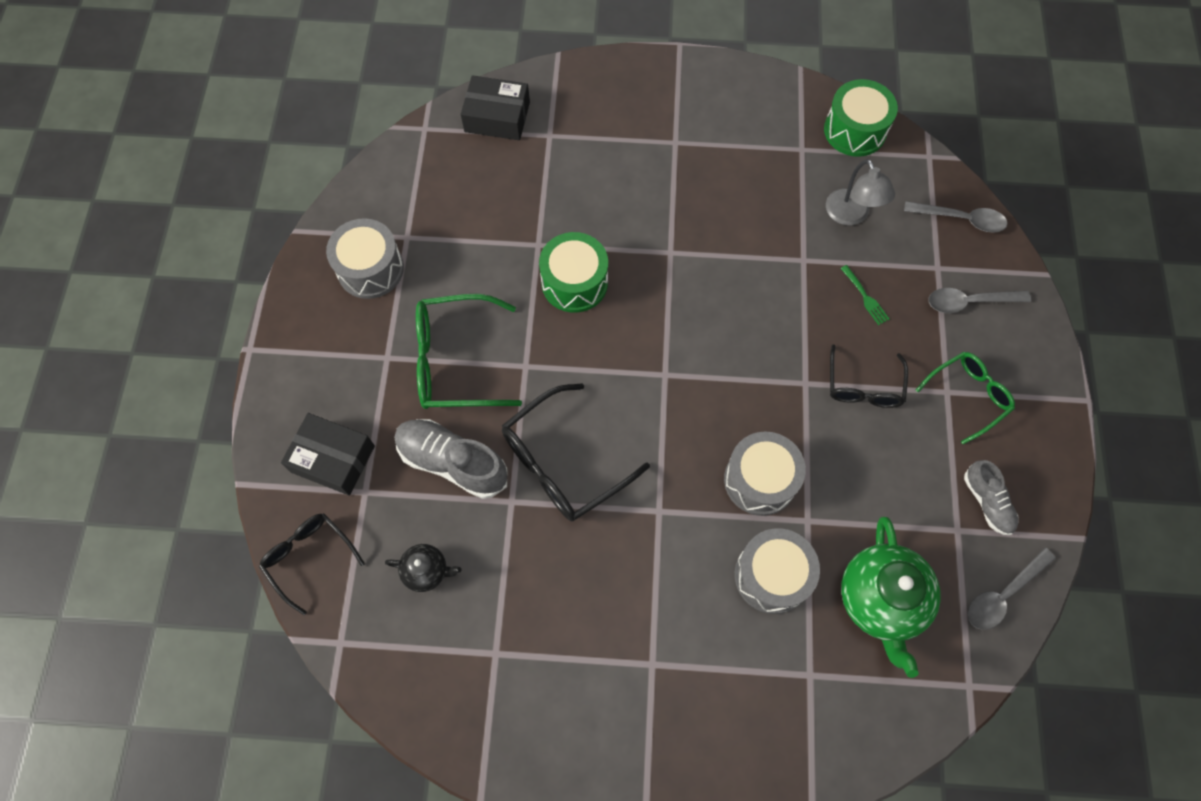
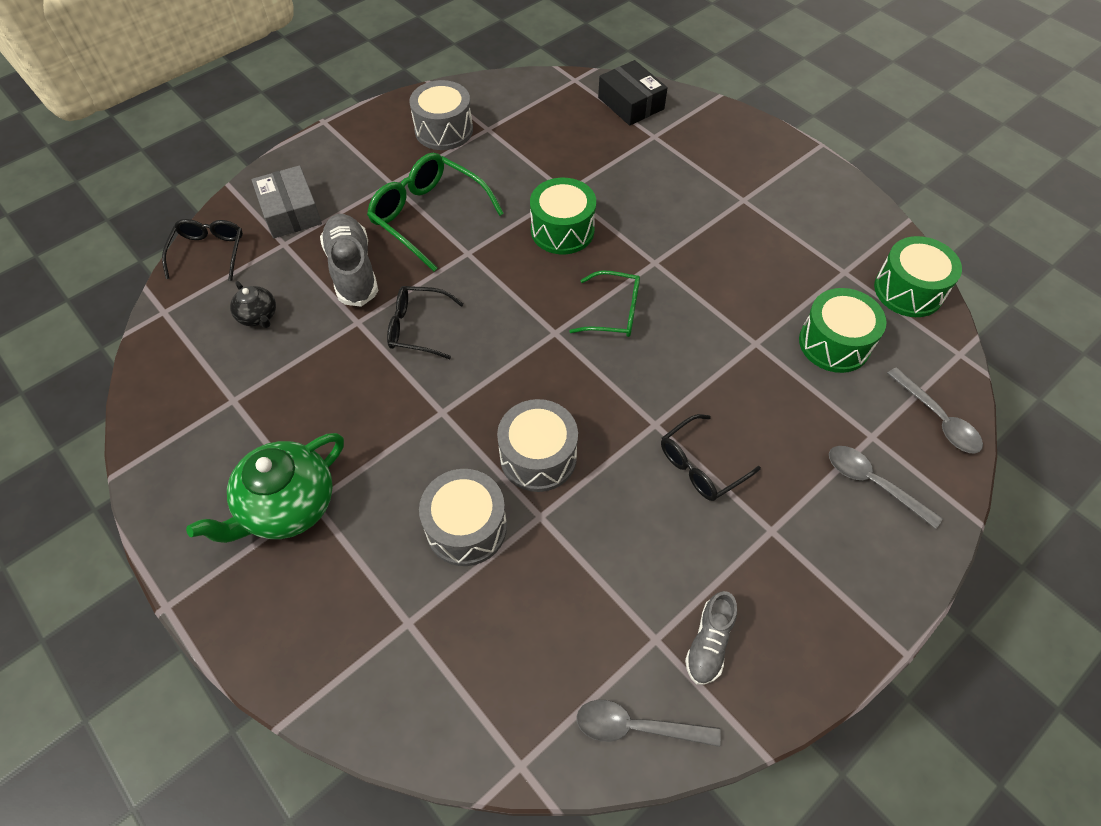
camera: 45 degrees right, 10 degrees down
black box [281,413,375,496] -> grey box [251,165,322,238]
black glasses [502,383,650,522] -> black glasses [387,286,464,359], size x0.63
grey lamp [826,159,895,226] -> green drum [799,288,887,373]
green fork [840,265,889,325] -> none
green teapot [841,517,941,678] -> green teapot moved to [186,433,344,543]
green glasses [916,352,1015,444] -> green glasses moved to [569,271,640,337]

